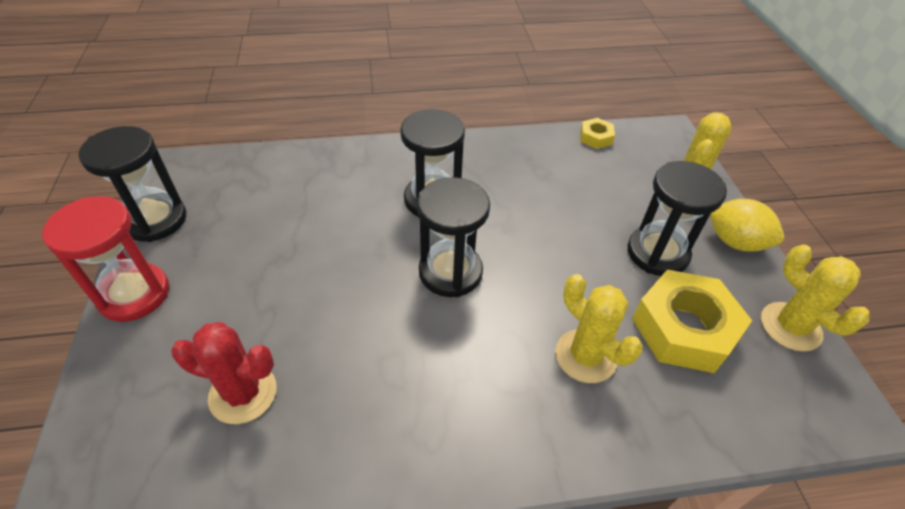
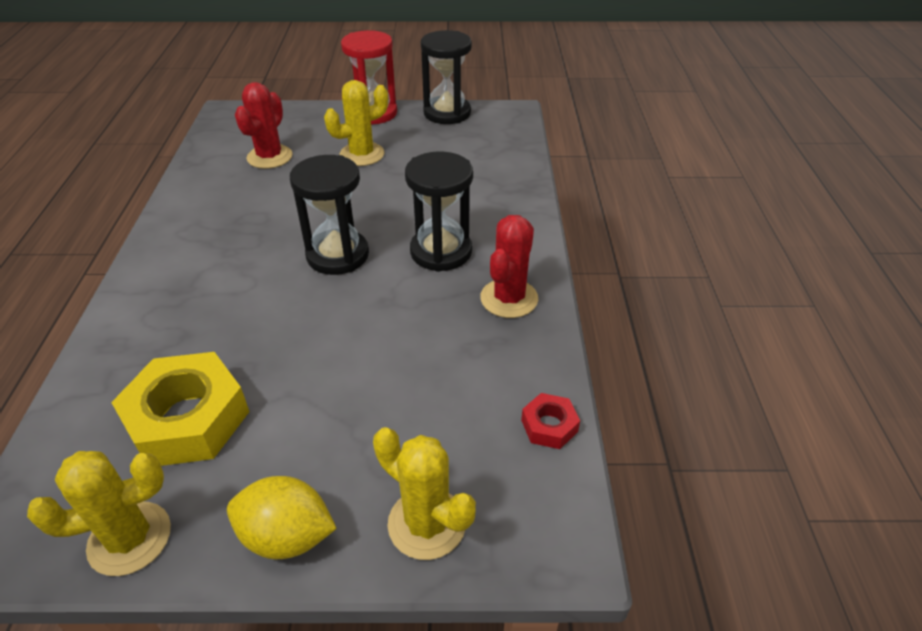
camera: 100 degrees right, 5 degrees down
yellow cactus [555,274,643,383] -> yellow cactus moved to [324,80,388,166]
yellow nut [580,118,615,149] -> red nut [521,393,580,449]
black hourglass [628,161,727,276] -> none
yellow lemon [710,199,784,252] -> yellow lemon turned 60 degrees clockwise [227,476,337,559]
none -> red cactus [480,215,538,318]

